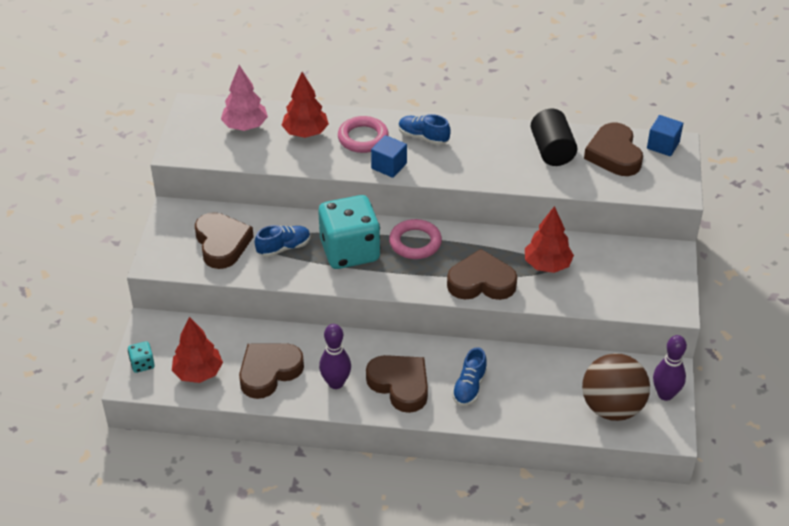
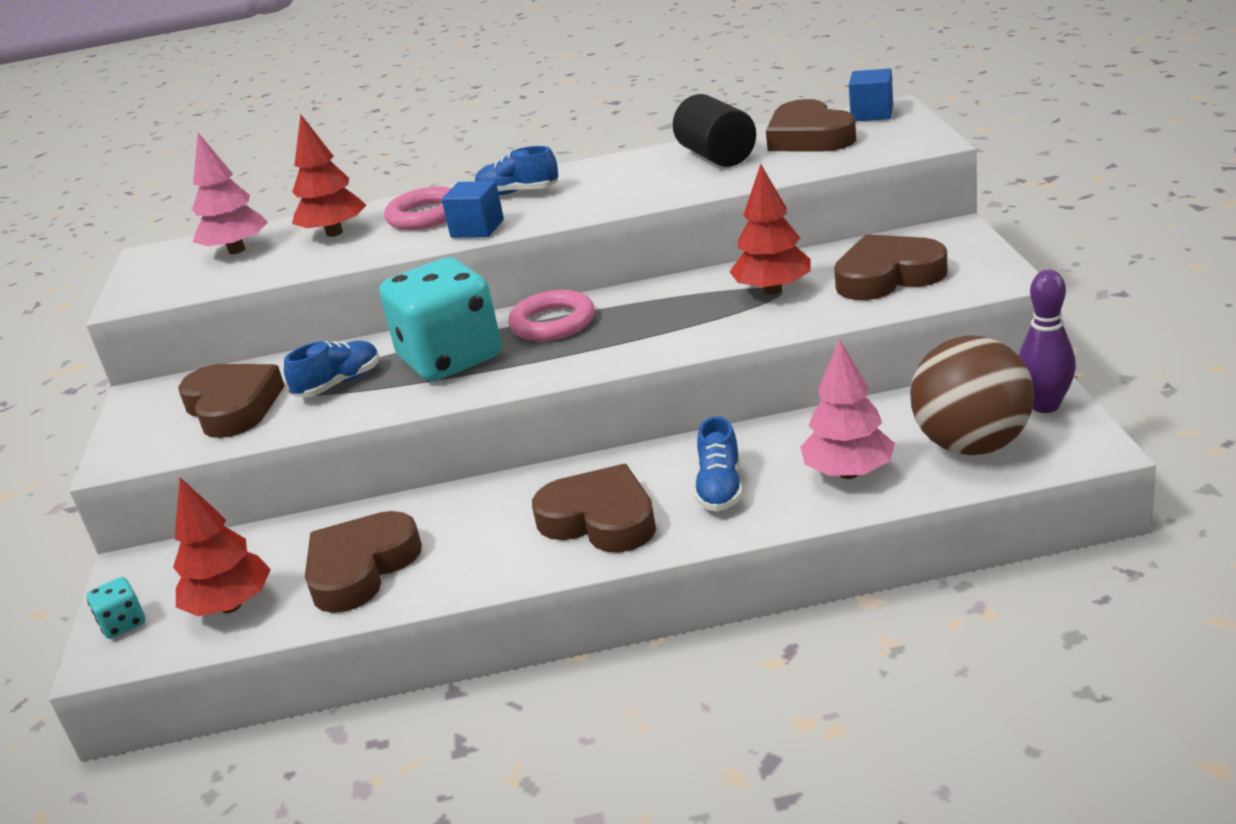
camera: 10 degrees left, 15 degrees down
purple bowling pin [319,324,351,389] -> none
brown heart [447,249,517,300] -> brown heart moved to [834,234,948,300]
none -> pink tree [800,339,895,479]

